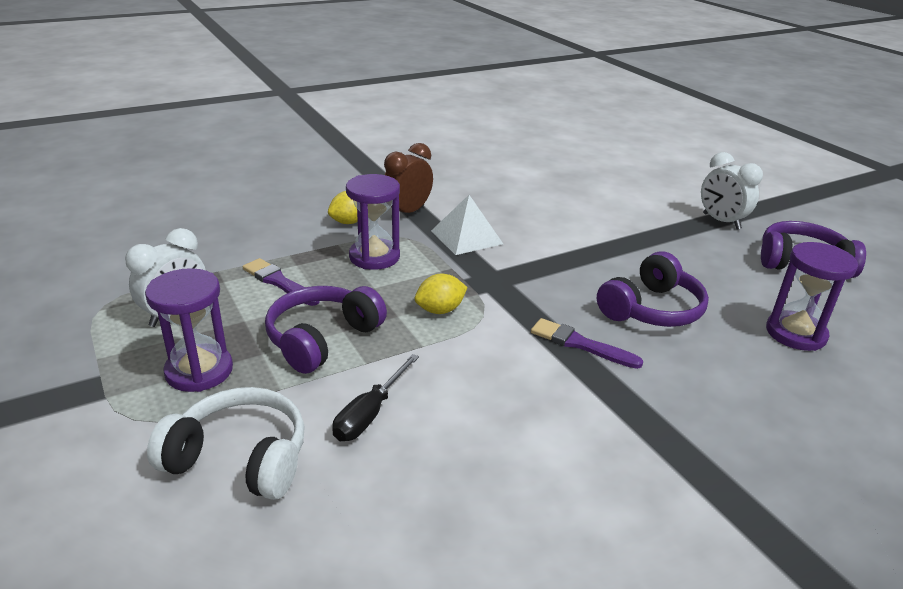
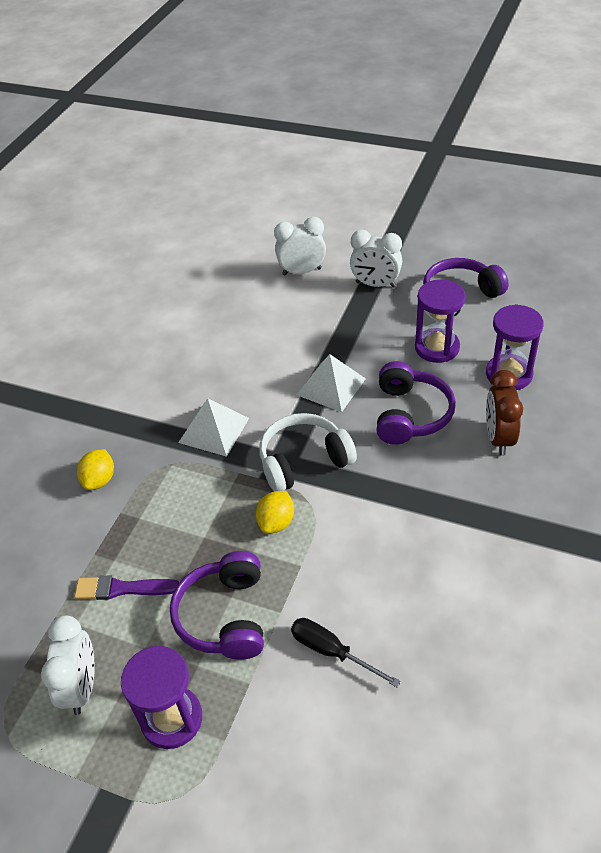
camera: 35 degrees left, 15 degrees up
white headphones [147,387,305,500] -> white headphones moved to [259,413,357,491]
black screwdriver [332,354,419,441] -> black screwdriver turned 135 degrees clockwise [291,618,401,688]
purple hourglass [346,174,400,270] -> purple hourglass moved to [415,279,466,363]
brown clock [384,143,433,218] -> brown clock moved to [486,370,523,456]
purple brush [531,318,643,369] -> none
none -> white clock [274,217,326,276]
none -> white pyramid [296,354,366,412]

